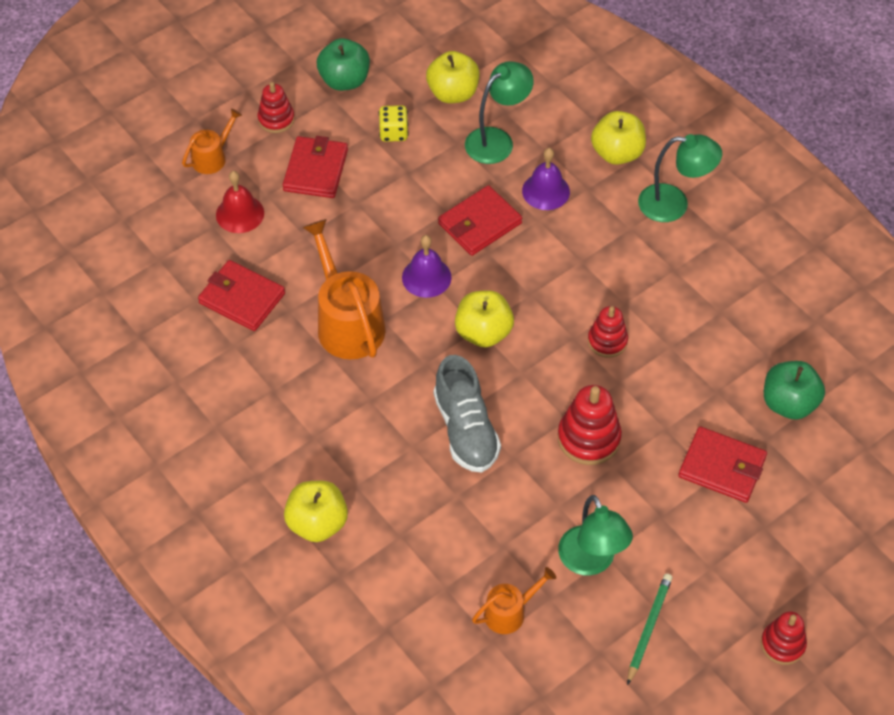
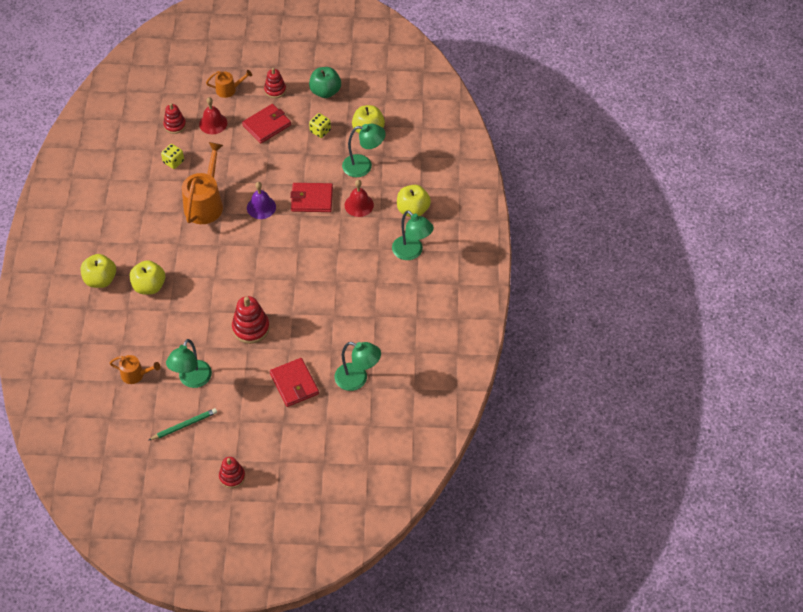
camera: 40 degrees right, 0 degrees up
red wallet [198,260,285,331] -> yellow dice [161,144,184,169]
grey shoe [434,355,501,472] -> none
yellow apple [455,290,514,347] -> yellow apple moved to [130,260,165,295]
purple bell [522,148,570,210] -> red bell [345,180,374,217]
red stacking toy [588,306,628,358] -> red stacking toy moved to [163,103,186,134]
green apple [764,361,825,420] -> green lamp [335,342,381,391]

